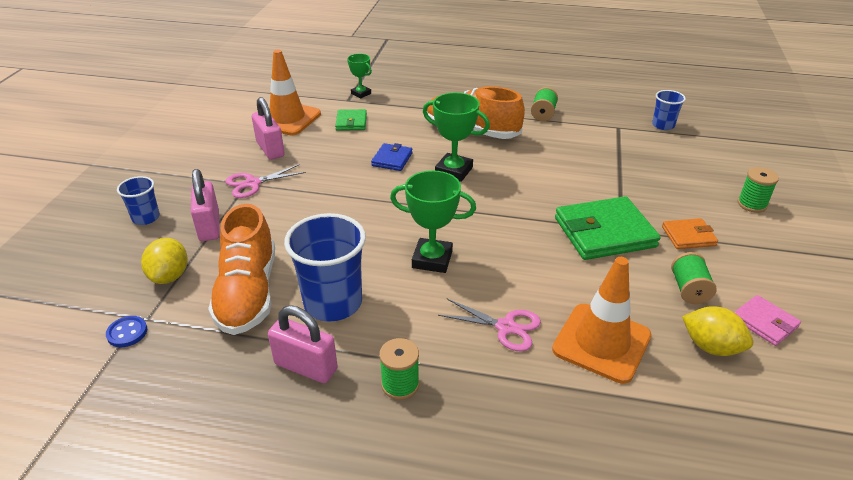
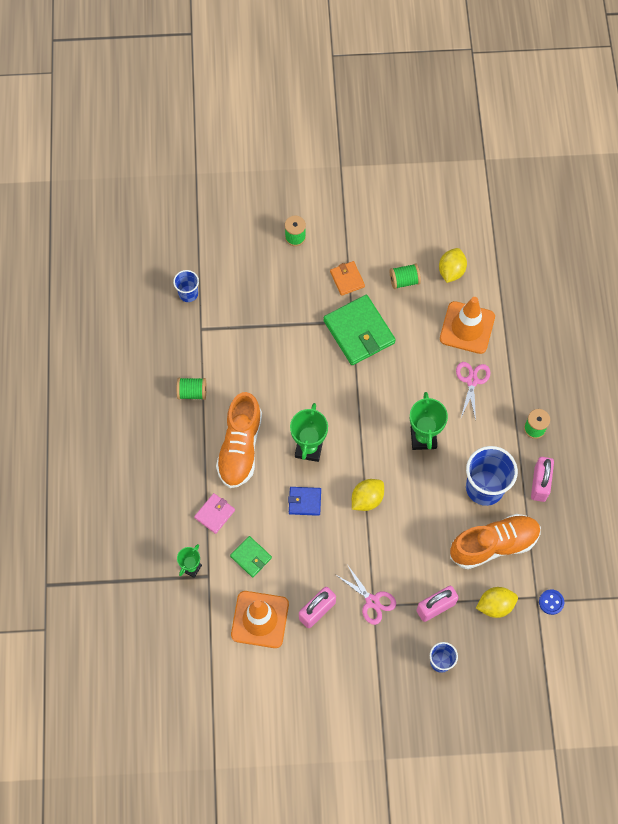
camera: 105 degrees left, 30 degrees up
green wallet [335,109,367,131] -> green wallet turned 60 degrees clockwise [230,536,272,577]
pink wallet [734,295,801,346] -> pink wallet moved to [194,493,235,534]
none -> yellow lemon [352,479,384,511]

